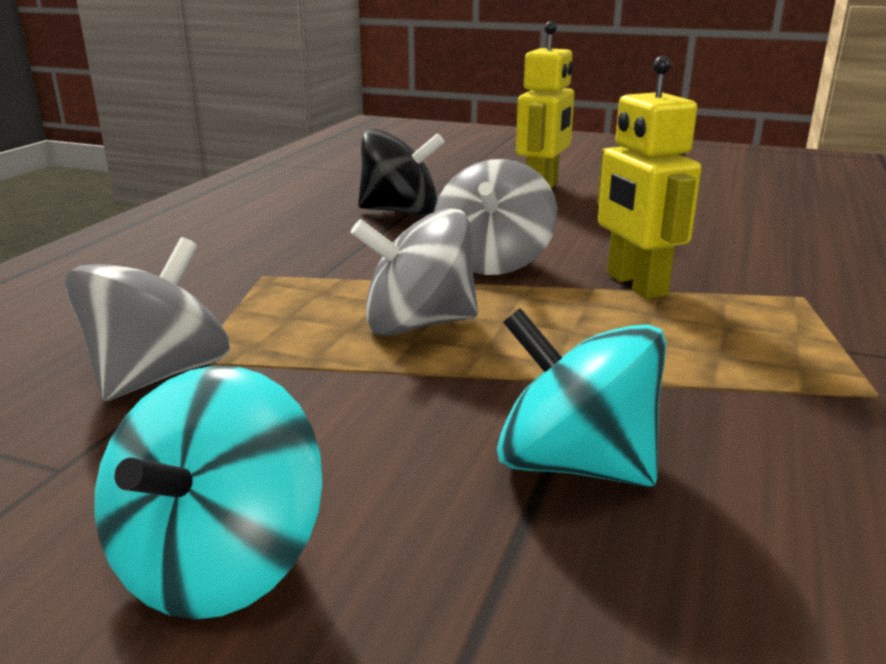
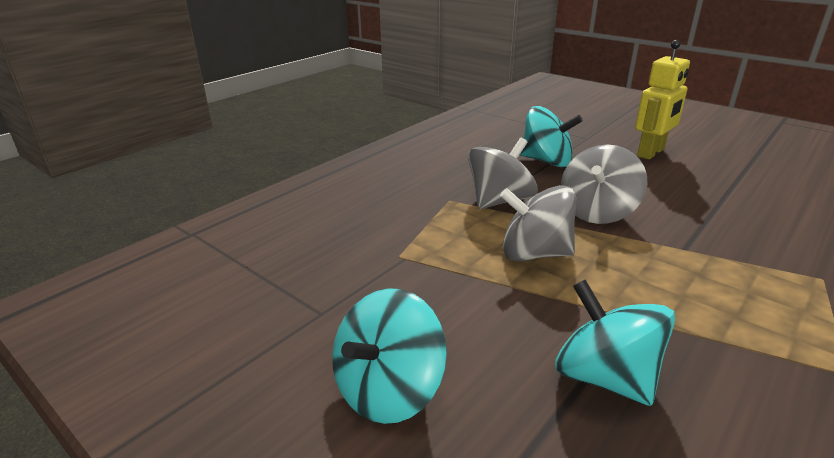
camera: 20 degrees right, 5 degrees up
grey spinning top [65,237,230,401] -> grey spinning top moved to [468,138,537,209]
black spinning top [358,129,445,216] -> turquoise spinning top [520,106,583,167]
yellow robot [597,56,702,299] -> none

